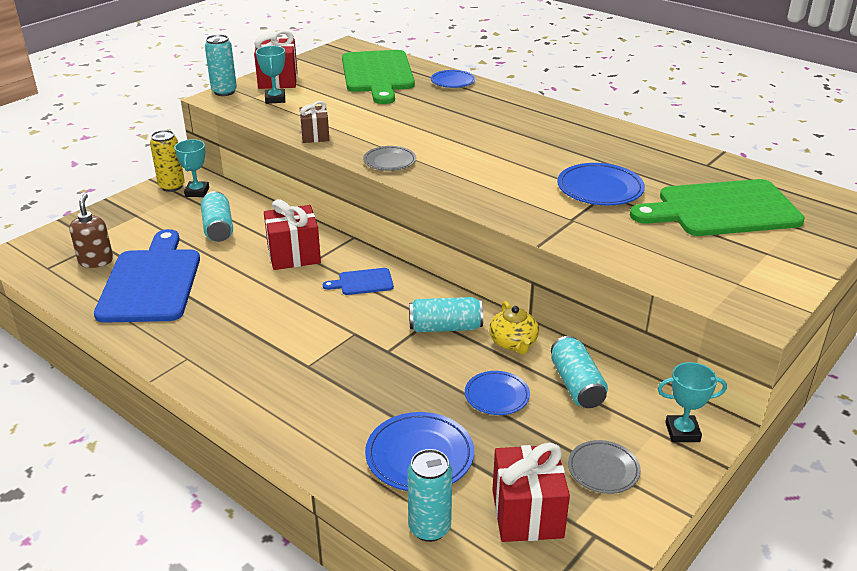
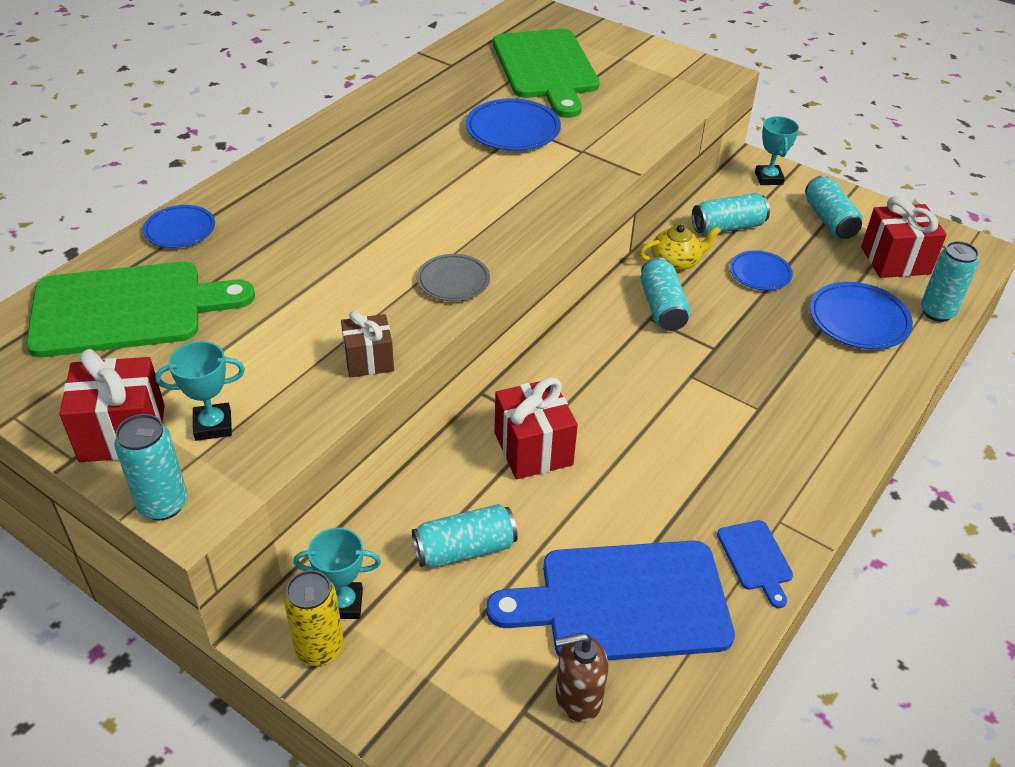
camera: 95 degrees left, 10 degrees up
blue cutting board [323,268,394,295] -> blue cutting board moved to [717,520,793,608]
grey plate [568,440,641,494] -> turquoise can [805,175,863,239]

